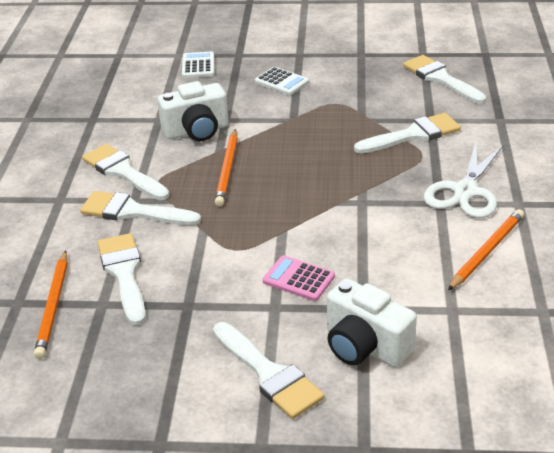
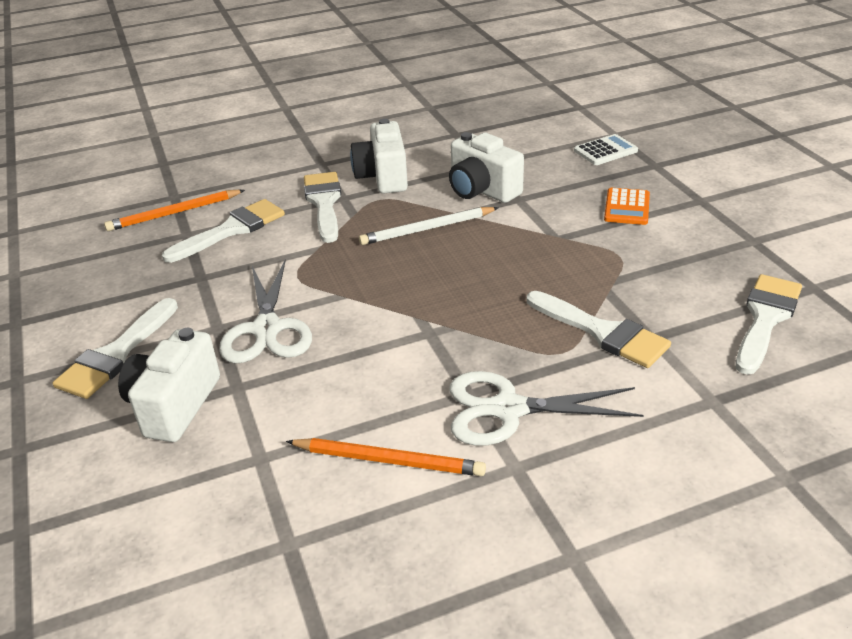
camera: 65 degrees right, 0 degrees up
white brush [82,144,169,200] -> white camera [350,118,408,193]
orange pencil [215,129,238,207] -> white pencil [359,207,498,245]
white calculator [255,67,309,95] -> orange calculator [604,188,650,225]
pink calculator [263,255,335,301] -> white scissors [219,259,312,363]

